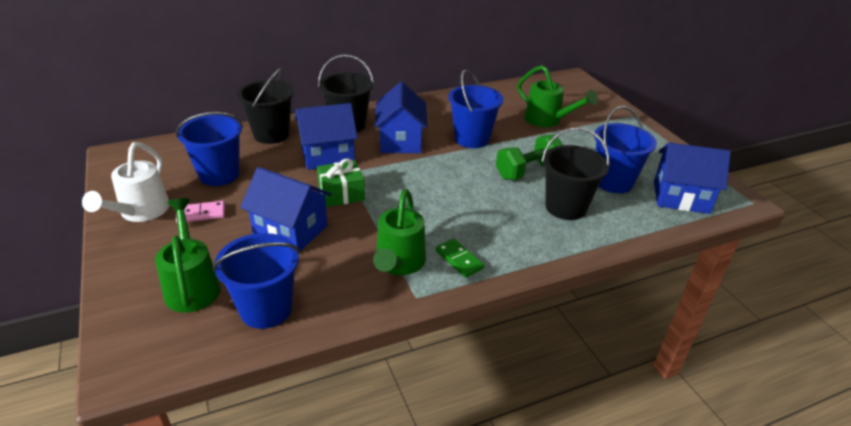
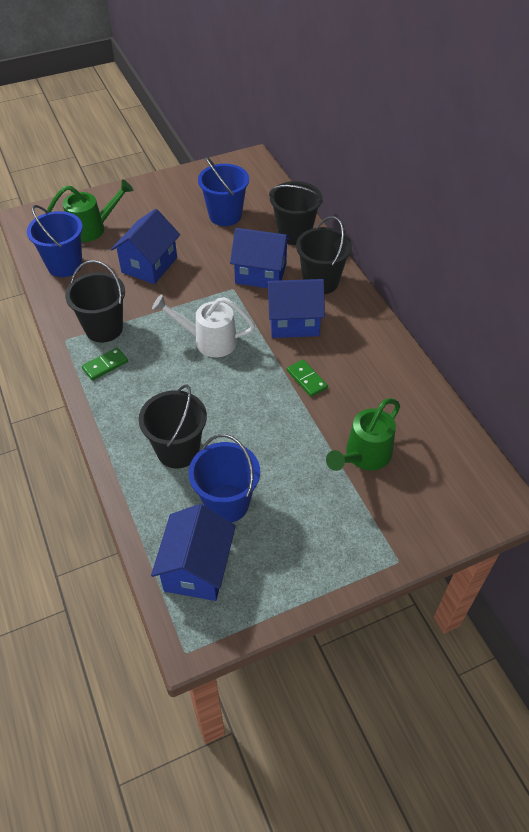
camera: 90 degrees right, 15 degrees up
white watering can [82,142,170,222] -> white watering can moved to [152,294,255,357]
pink domino [175,201,225,223] -> none
blue house [295,103,358,170] -> blue house turned 60 degrees counterclockwise [230,228,291,288]
green gift [317,159,365,207] -> none
green watering can [373,189,426,275] -> black bucket [65,260,125,342]
blue bucket [448,70,503,148] -> green domino [287,360,328,397]
green dumbbell [496,134,563,180] -> none

